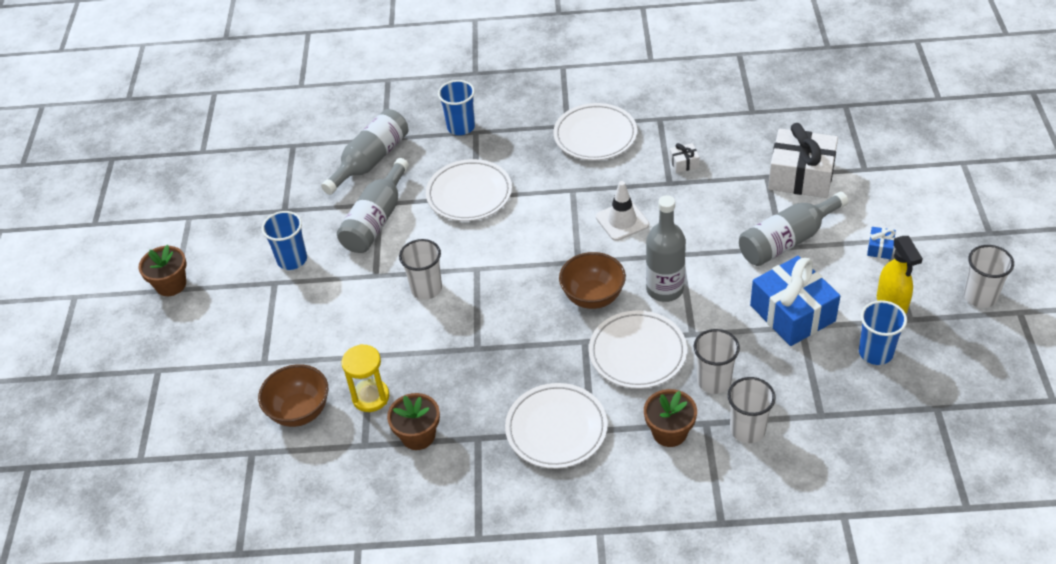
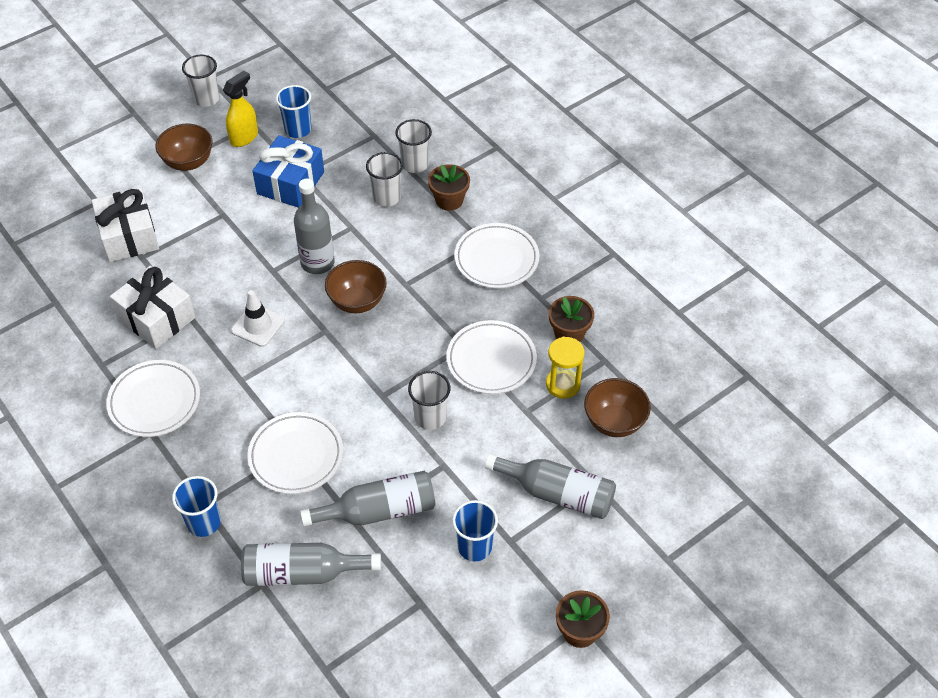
camera: 130 degrees left, 5 degrees up
white plate [589,311,687,389] -> white plate moved to [446,320,537,394]
white gift [670,143,700,173] -> white gift [110,266,196,349], size x2.39
grey bottle [739,192,848,266] -> grey bottle moved to [485,453,616,519]
blue gift [867,227,896,259] -> brown bowl [156,124,212,171]

